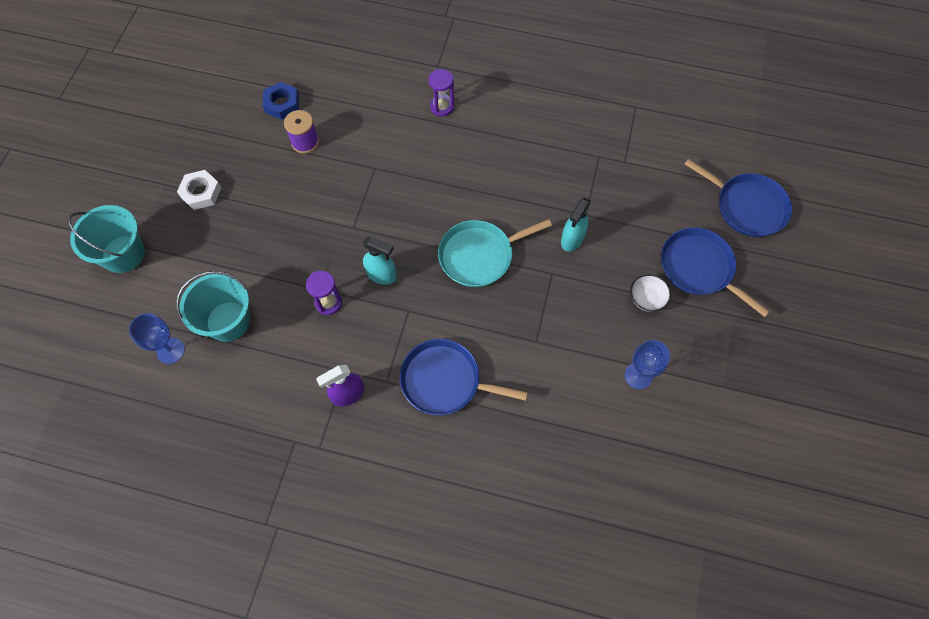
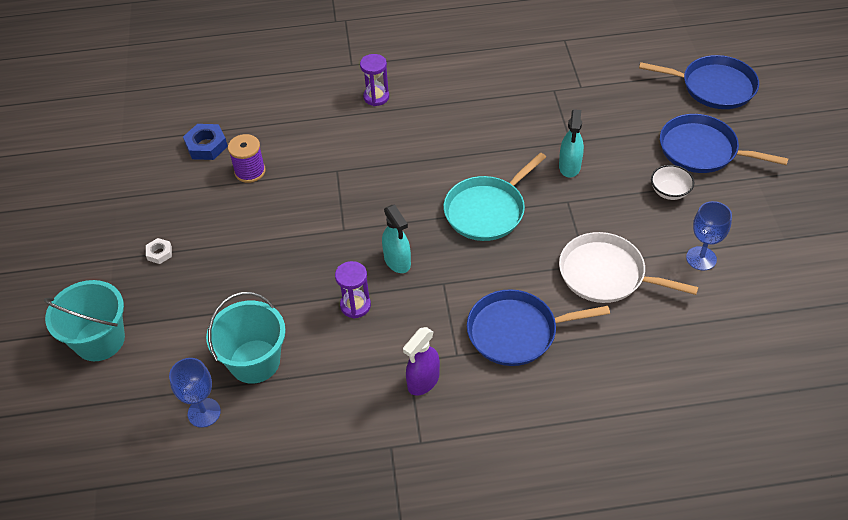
camera: 20 degrees left, 15 degrees down
white nut [177,170,221,210] -> white nut [146,238,172,264], size x0.58
turquoise spray bottle [363,236,397,285] -> turquoise spray bottle turned 60 degrees clockwise [382,205,411,273]
none -> white pan [559,232,698,303]

